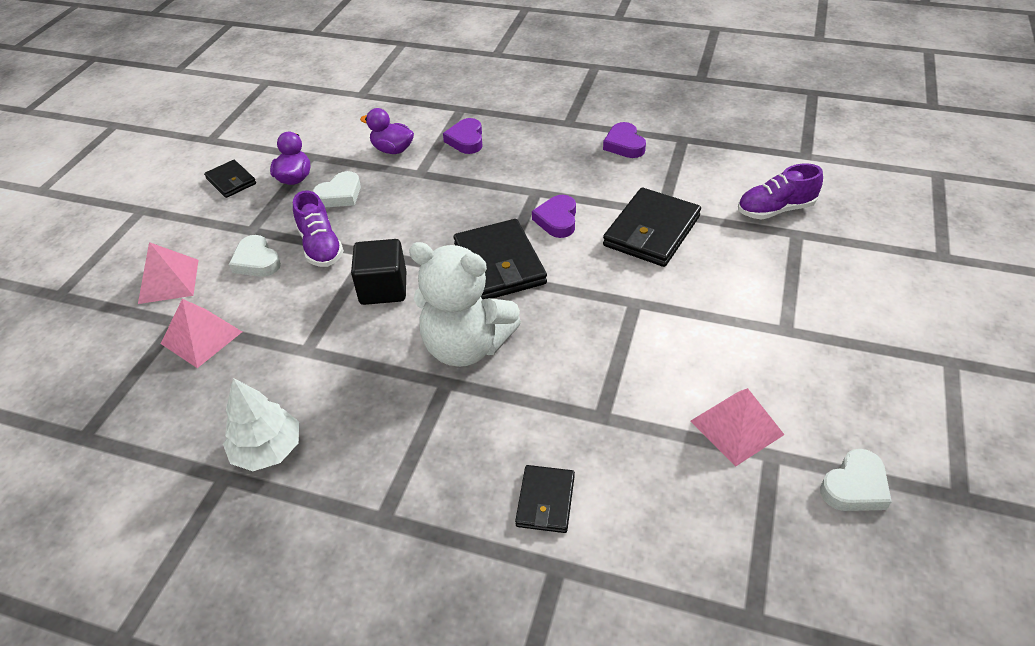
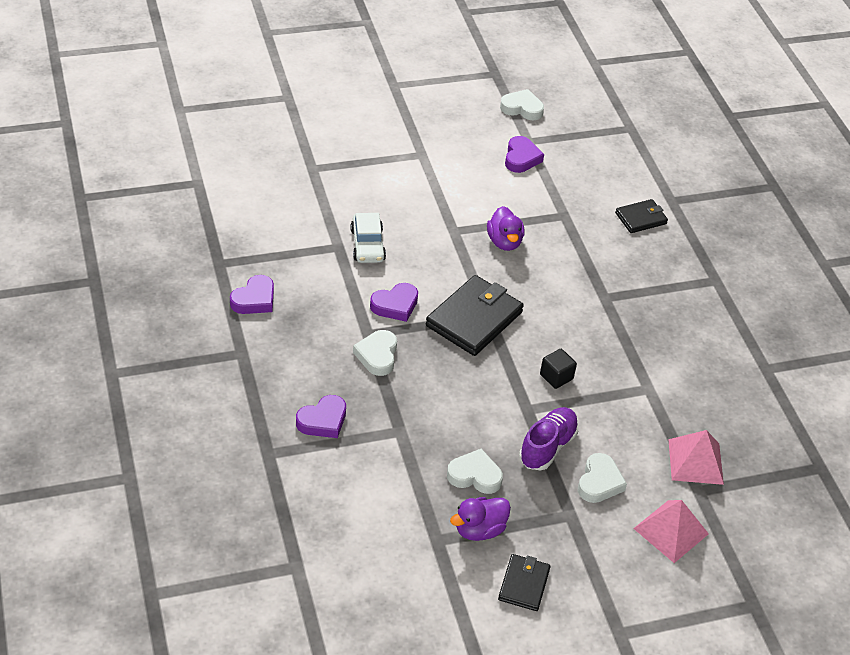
camera: 130 degrees left, 0 degrees up
white tree [223,378,299,471] -> none
black cube [351,239,406,305] -> black cube [540,349,577,389], size x0.61
purple duck [360,108,414,154] -> purple duck moved to [487,206,525,251]
white teddy bear [409,242,521,367] -> none
black wallet [603,188,701,267] -> white car [350,213,386,263]
pink pyramid [690,388,784,467] -> purple heart [505,136,544,173]
purple shoe [738,163,823,220] -> none
none -> white heart [353,330,397,376]

